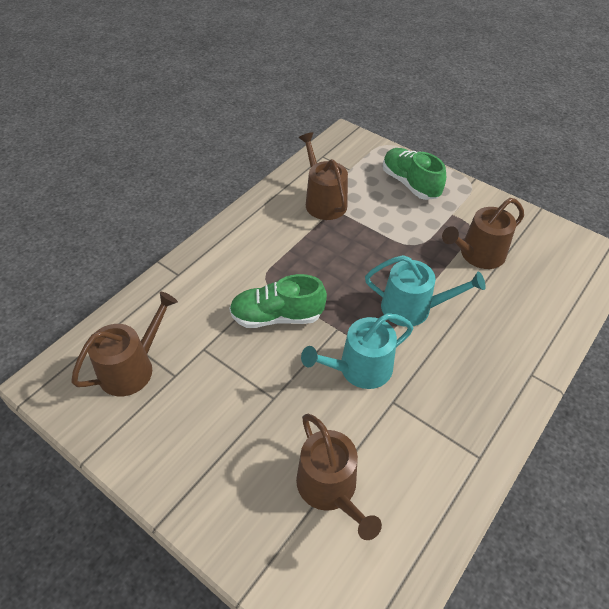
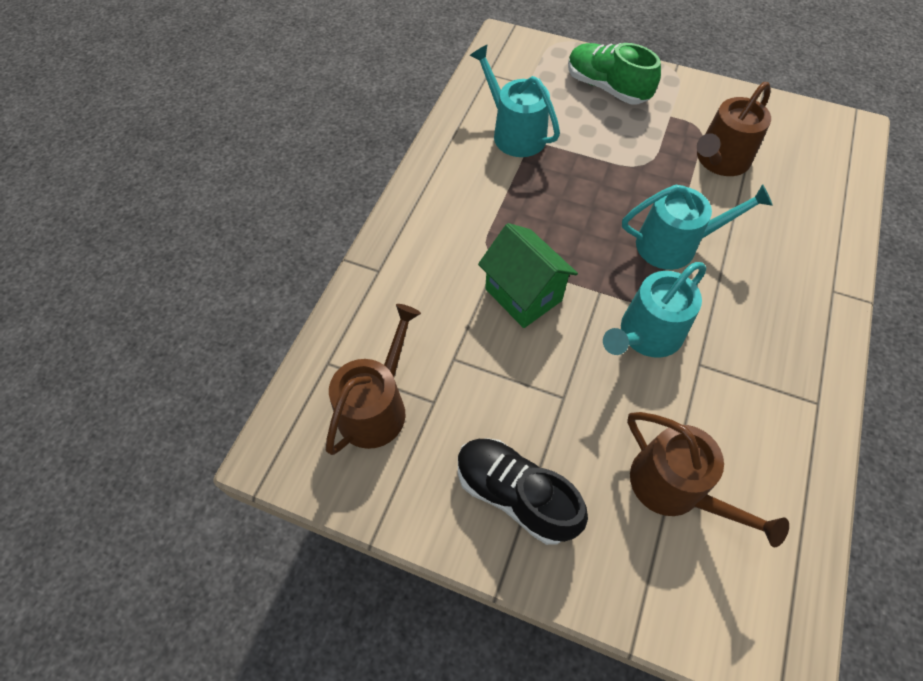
camera: 15 degrees left, 10 degrees up
green shoe [229,274,327,328] -> green house [478,223,578,328]
brown watering can [299,132,348,220] -> turquoise watering can [470,45,560,157]
none -> black shoe [458,438,588,545]

